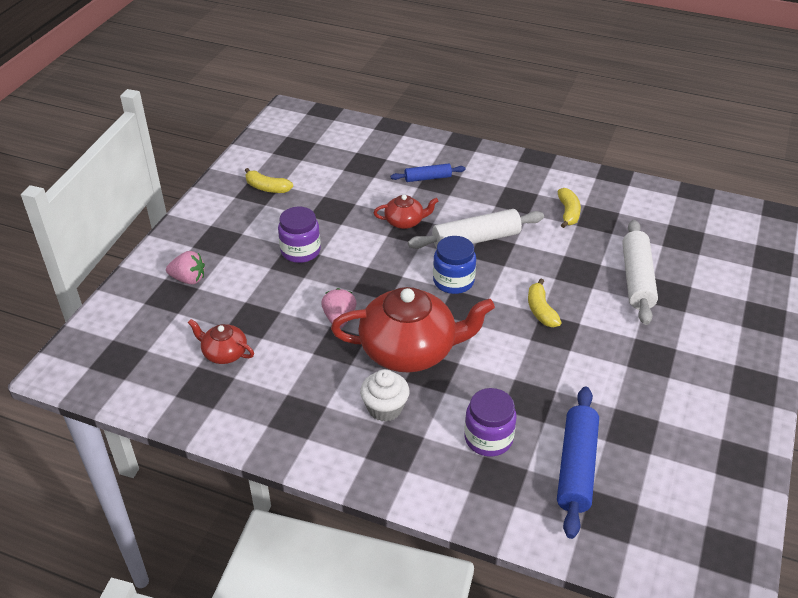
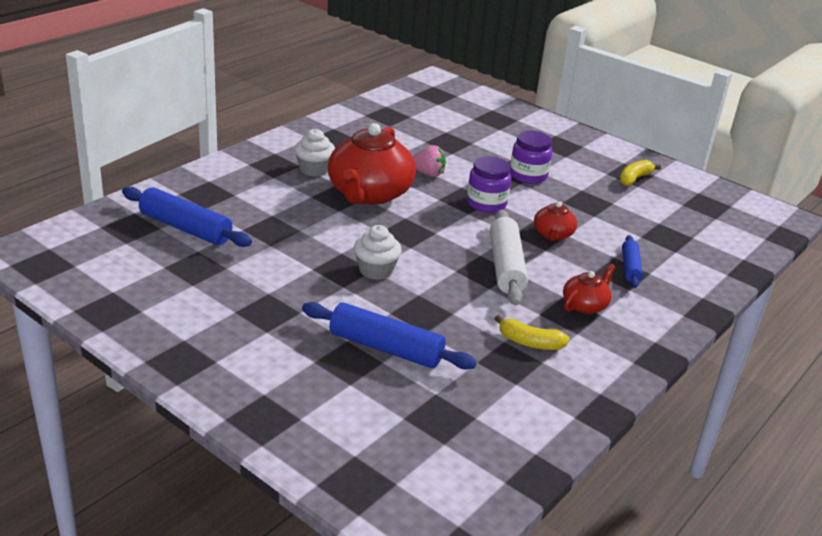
camera: 105 degrees right, 10 degrees down
pink strawberry [166,251,205,284] -> none
red teapot [188,319,254,364] -> red teapot moved to [563,264,616,314]
blue jar [433,236,476,294] -> none
purple jar [464,388,517,457] -> purple jar moved to [467,156,511,213]
yellow banana [528,279,561,327] -> white cupcake [354,225,402,280]
white rolling pin [622,220,658,325] -> blue rolling pin [302,302,477,370]

